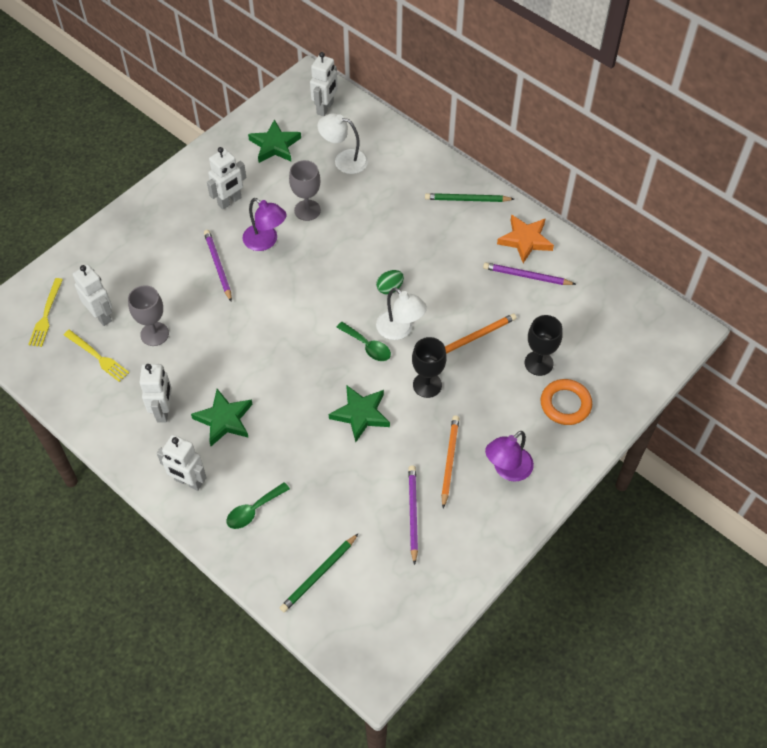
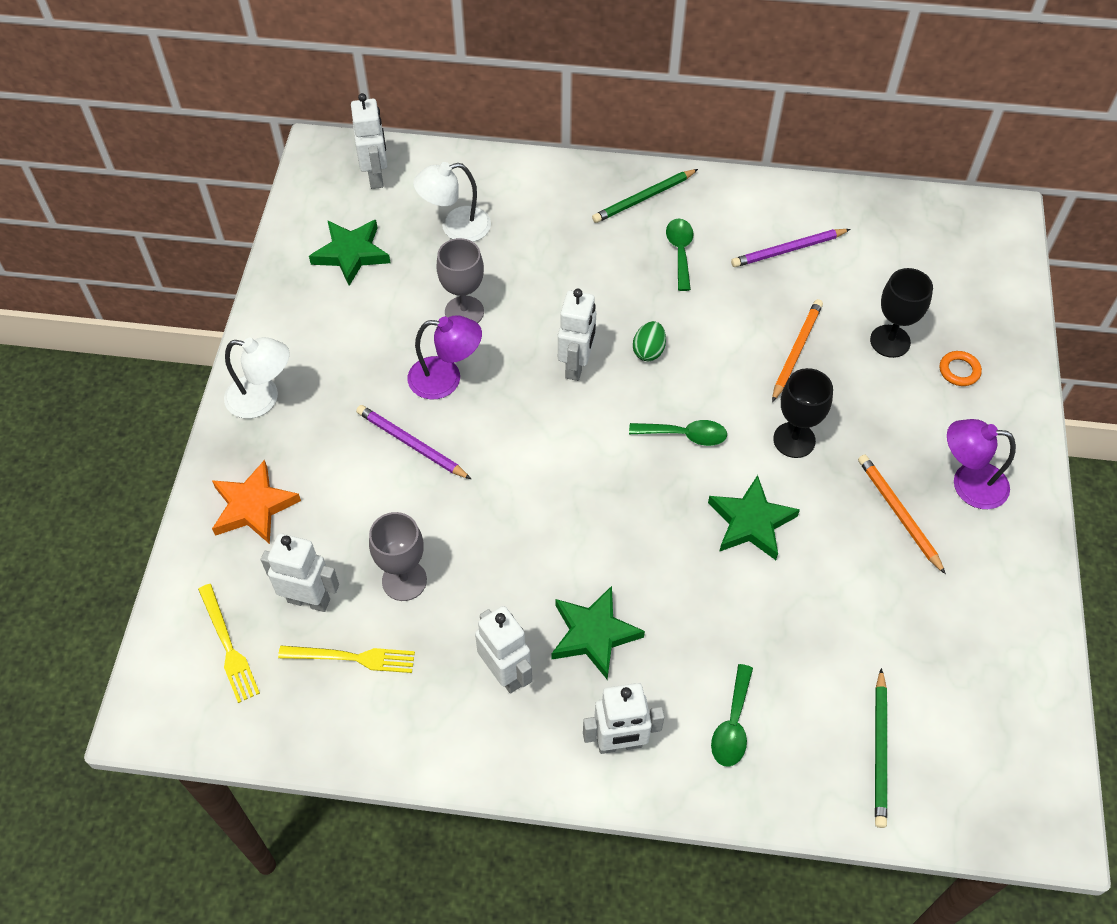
camera: 35 degrees left, 0 degrees up
white robot [207,147,247,209] -> white robot moved to [558,289,596,381]
white lamp [376,288,427,340] -> white lamp moved to [224,337,290,419]
purple pencil [408,466,418,565] -> none
purple lamp [485,431,534,482] -> purple lamp turned 90 degrees clockwise [947,419,1016,509]
orange star [497,215,554,263] -> orange star moved to [212,460,301,544]
orange ring [541,379,592,425] -> orange ring [940,351,982,386], size x0.59
none -> green spoon [666,218,693,291]

